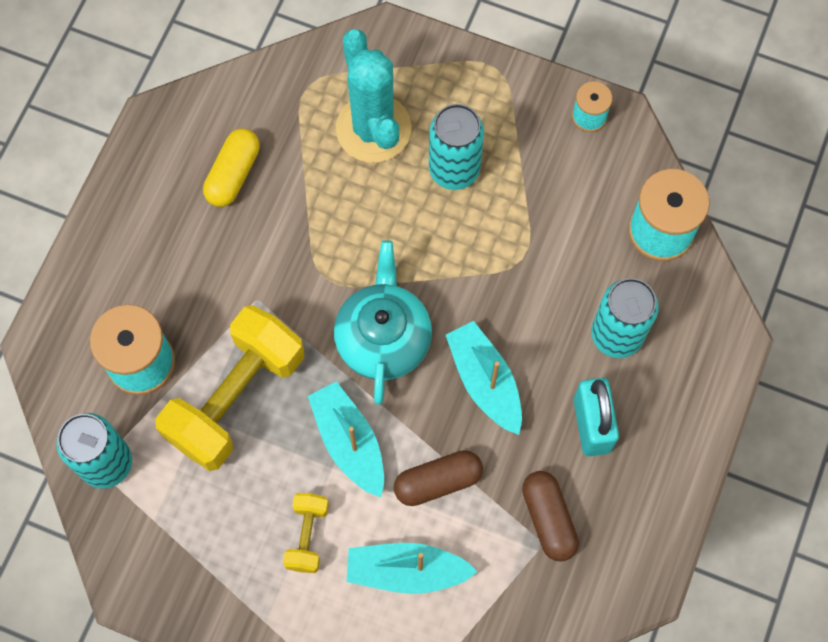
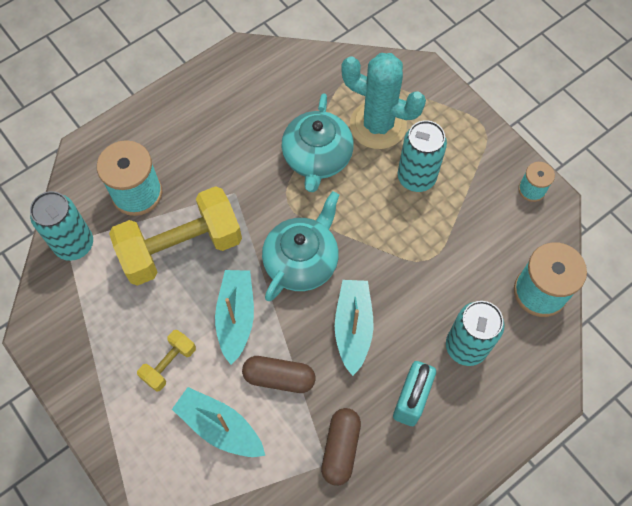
camera: 30 degrees right, 5 degrees down
yellow capsule [203,128,260,207] -> none
turquoise cactus [336,29,411,163] -> turquoise cactus turned 75 degrees counterclockwise [341,53,426,149]
none -> turquoise teapot [282,93,354,192]

